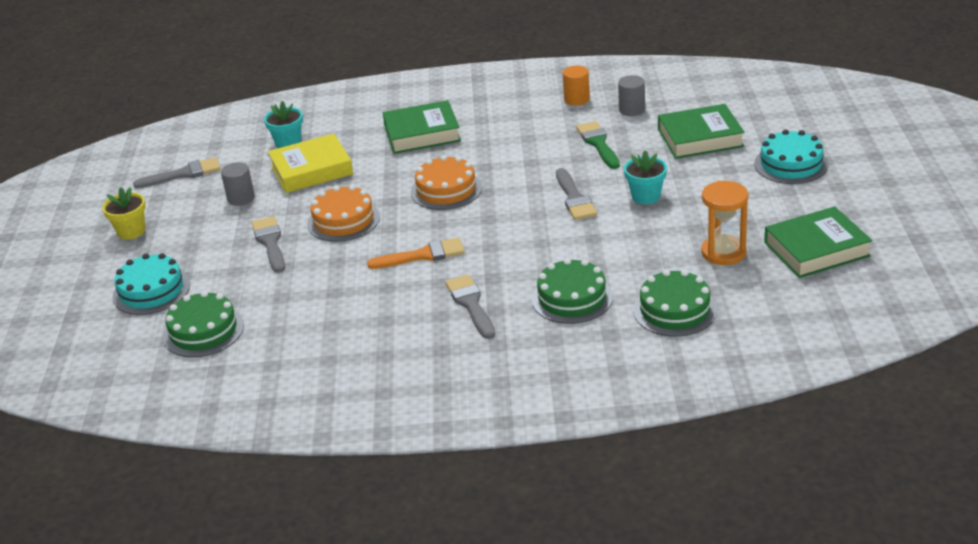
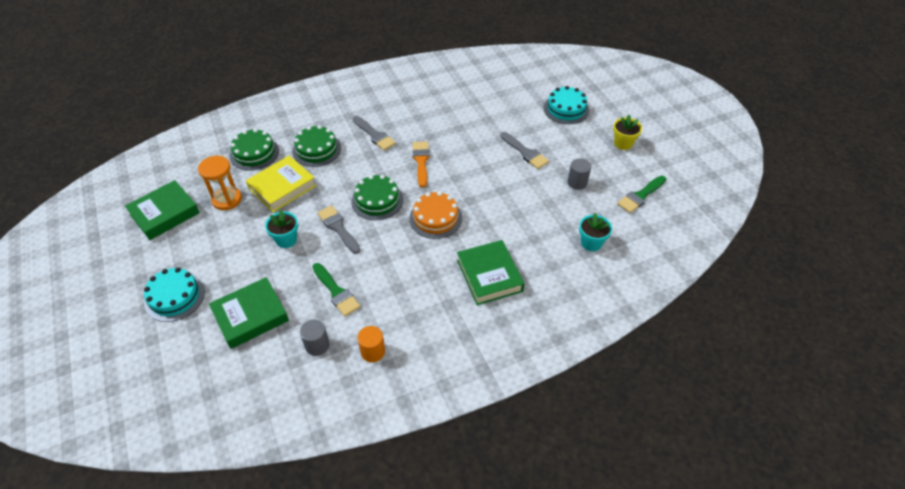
camera: 155 degrees right, 15 degrees up
grey brush [133,157,221,188] -> green brush [617,176,666,213]
green cake [163,291,244,357] -> green cake moved to [351,175,403,220]
yellow book [268,133,353,193] -> yellow book moved to [246,156,316,212]
orange cake [307,185,380,242] -> none
orange brush [367,238,465,269] -> orange brush turned 120 degrees clockwise [413,141,429,188]
green book [383,100,461,154] -> green book turned 75 degrees counterclockwise [457,240,524,305]

